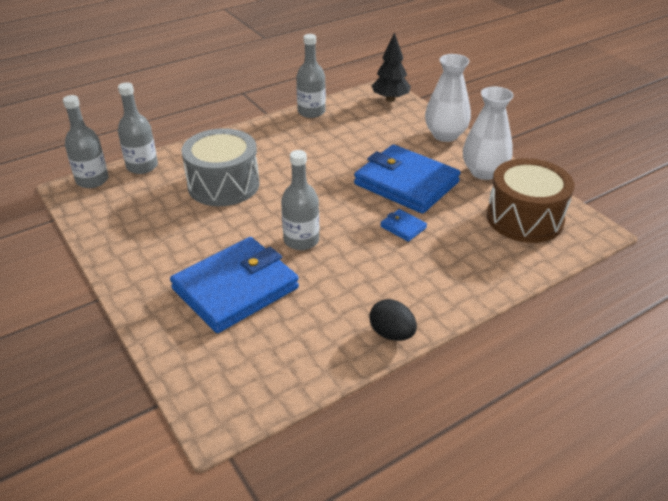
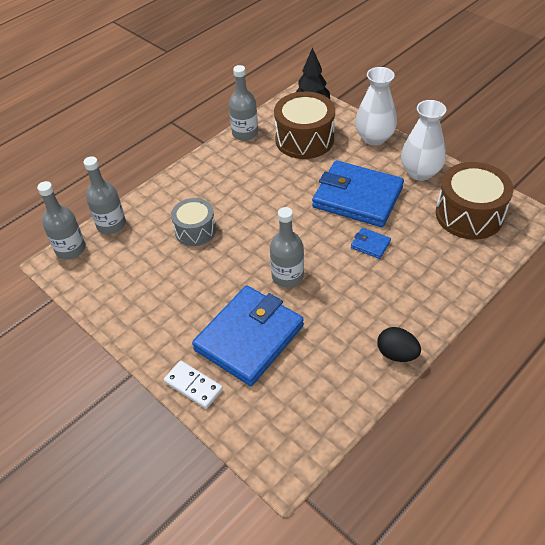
camera: 10 degrees left, 10 degrees up
grey drum [181,128,259,206] -> grey drum [171,198,216,246], size x0.63
none -> white domino [164,361,223,409]
none -> brown drum [274,92,335,159]

